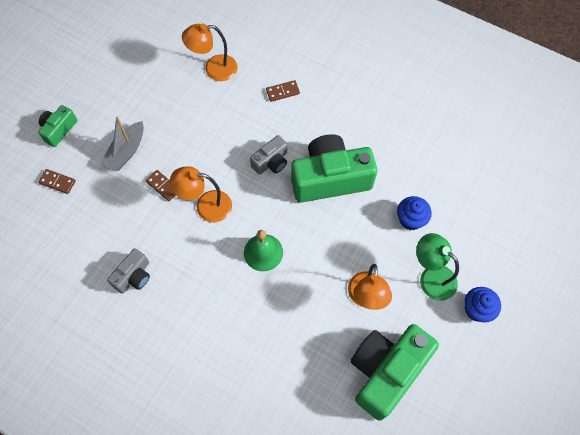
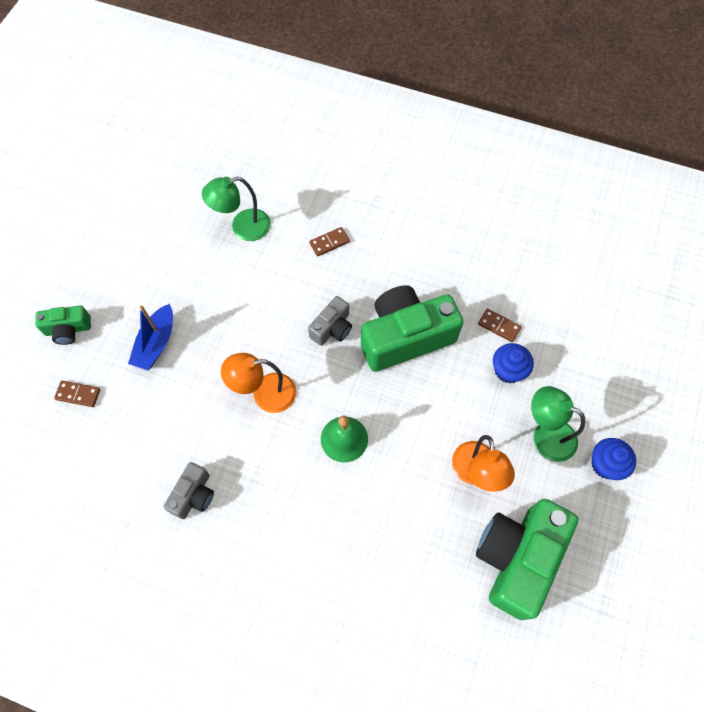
camera: 10 degrees left, 0 degrees up
green camera [38,105,77,147] -> green camera turned 120 degrees counterclockwise [35,305,91,345]
grey boat [101,117,144,171] -> blue boat [128,304,173,370]
brown domino [146,170,175,201] -> brown domino moved to [478,308,521,342]
orange lamp [182,24,237,81] -> green lamp [202,177,271,241]

